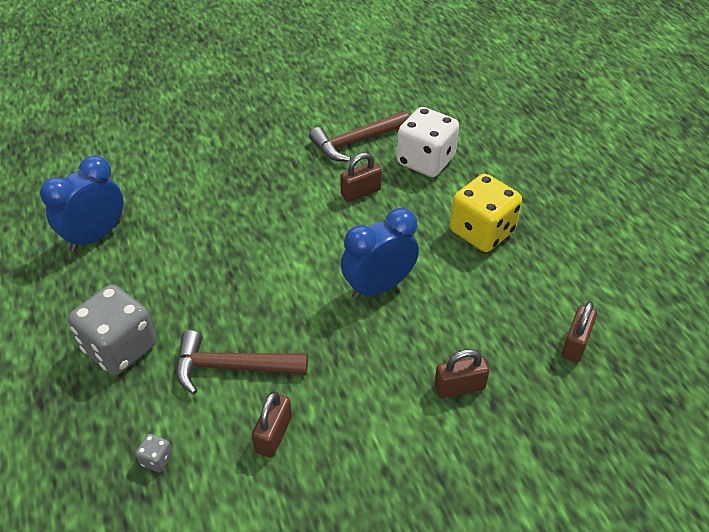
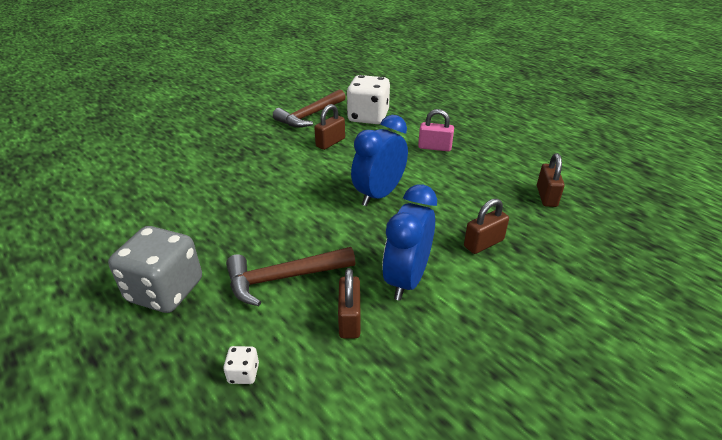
camera: 20 degrees left, 10 degrees down
blue clock [40,156,123,252] -> blue clock moved to [382,184,437,300]
grey dice [136,434,173,472] -> white dice [223,346,259,384]
yellow dice [450,174,522,252] -> pink padlock [418,109,454,151]

